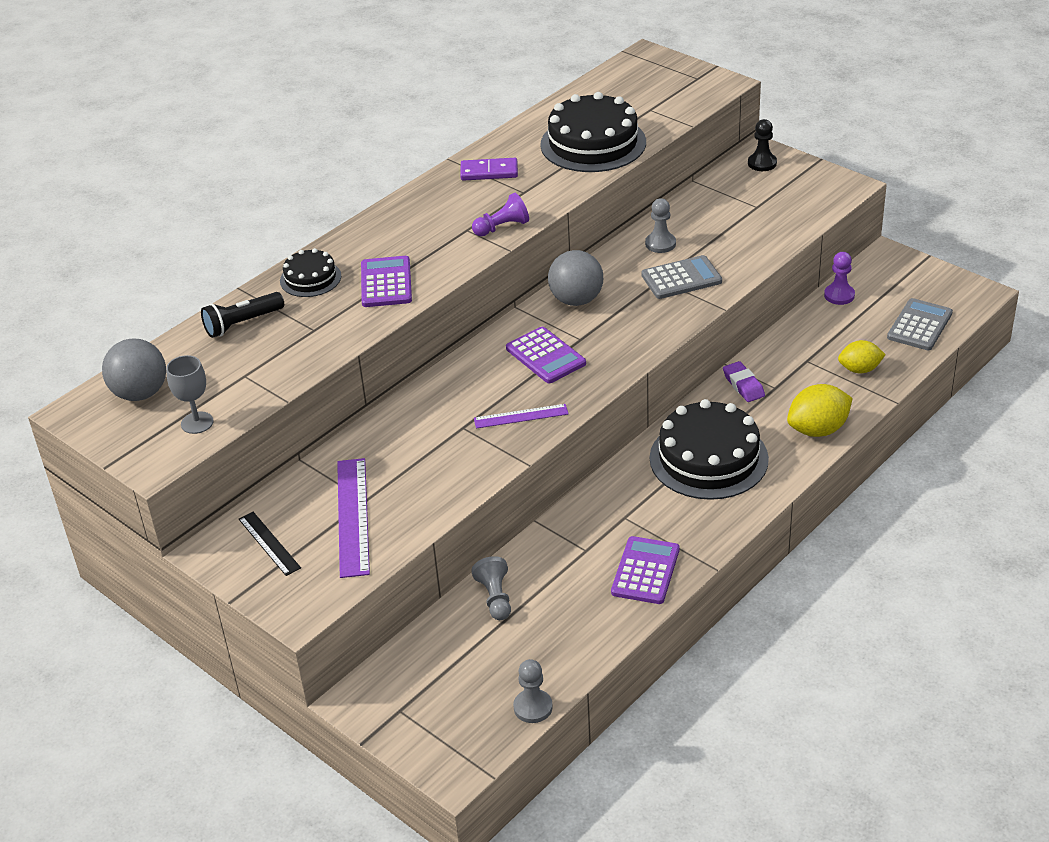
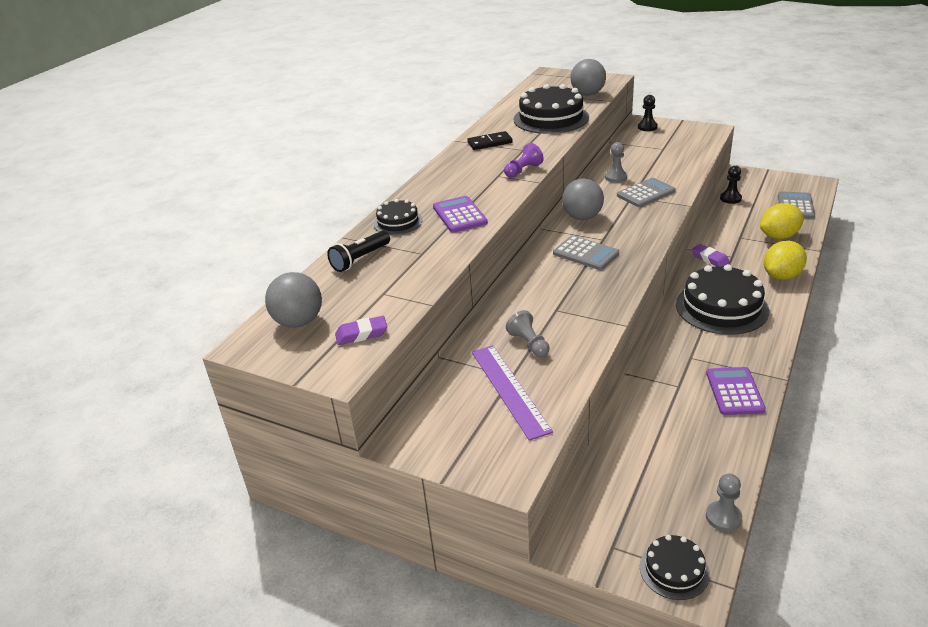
camera: 15 degrees left, 5 degrees down
grey goblet [166,355,214,434] -> purple eraser [335,316,387,345]
black ruler [239,512,301,576] -> none
purple domino [460,158,518,181] -> black domino [467,131,513,150]
grey pawn [471,556,511,620] -> grey pawn moved to [506,310,550,357]
purple ruler [474,404,569,429] -> none
purple calculator [506,327,586,383] -> grey calculator [553,235,619,270]
purple pawn [824,252,855,305] -> black pawn [720,166,742,204]
yellow lemon [838,340,886,373] -> yellow lemon [760,203,804,239], size x1.50
none -> grey ball [571,59,606,96]
none -> black cake [640,535,710,600]

